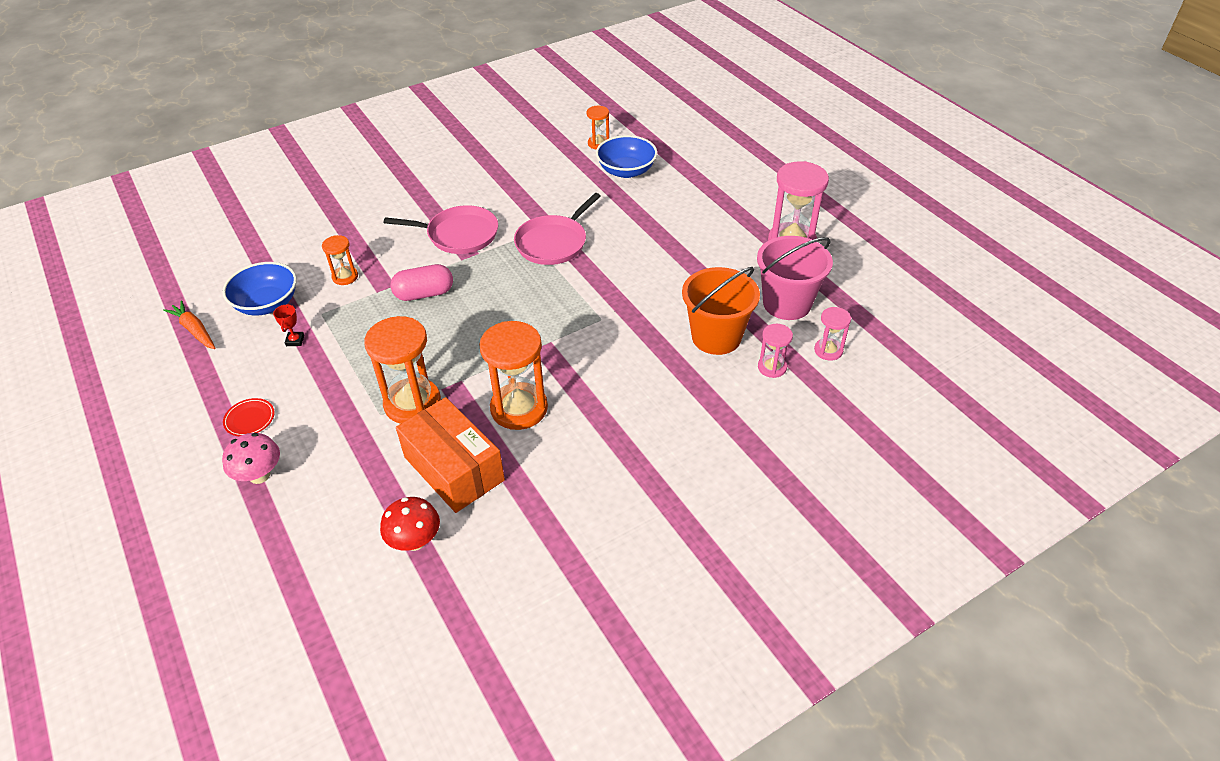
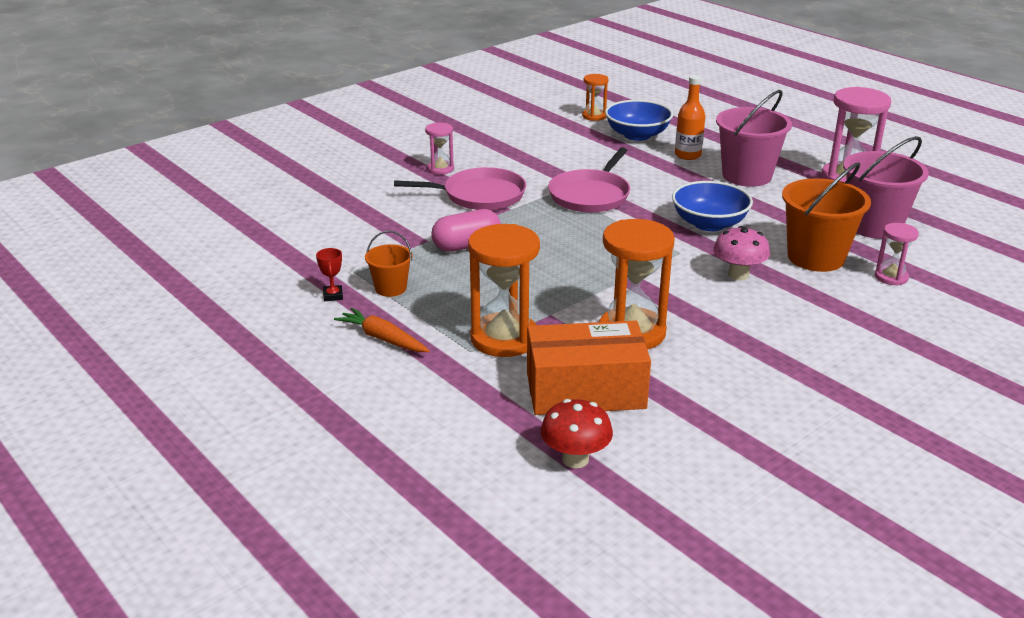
camera: 10 degrees left, 15 degrees down
orange carrot [163,300,216,349] -> orange carrot moved to [334,308,430,352]
blue bowl [222,262,297,316] -> blue bowl moved to [672,181,753,231]
pink mushroom [222,433,280,484] -> pink mushroom moved to [713,226,770,281]
red plate [223,398,275,436] -> none
orange hourglass [322,235,358,285] -> none
orange box [396,397,505,513] -> orange box turned 45 degrees counterclockwise [527,321,651,415]
pink hourglass [814,307,851,361] -> pink hourglass moved to [425,123,454,175]
none -> orange bucket [365,231,413,297]
none -> orange bottle [675,75,705,160]
none -> pink bucket [716,90,792,187]

